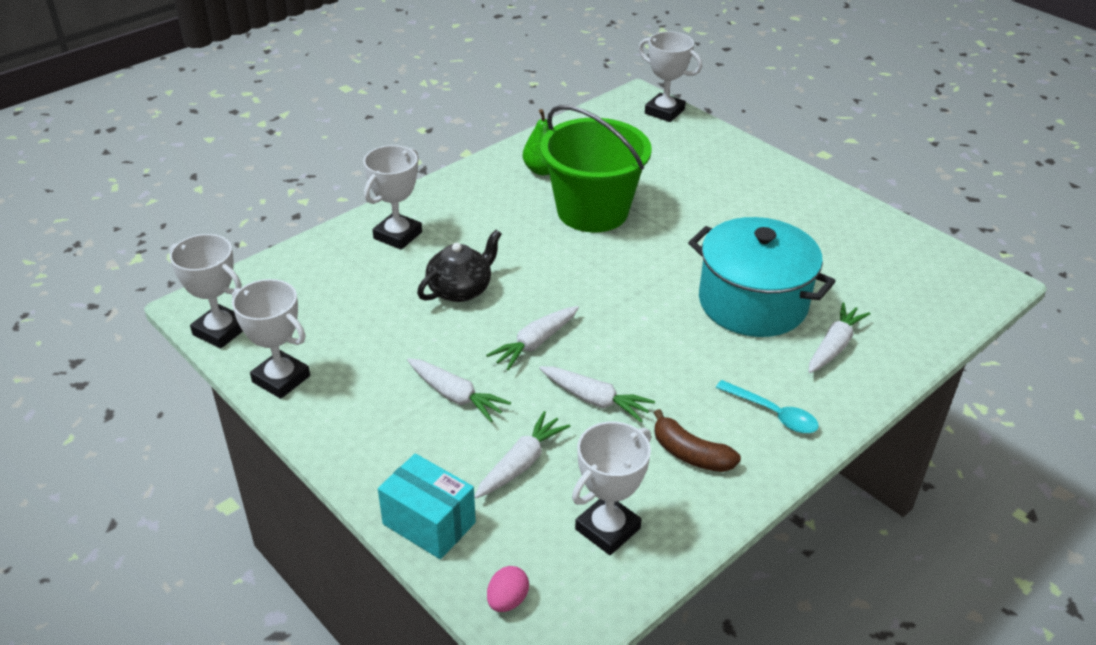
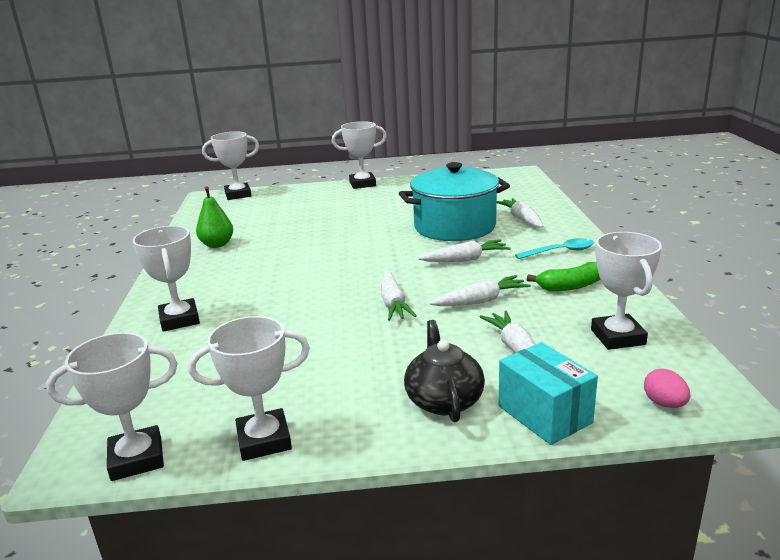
camera: 50 degrees left, 15 degrees down
turquoise box [378,453,476,559] -> turquoise box turned 75 degrees clockwise [498,342,598,445]
white carrot [407,358,511,422] -> white carrot moved to [418,240,510,262]
black teapot [417,230,501,302] -> black teapot moved to [404,320,485,423]
green bucket [540,105,652,232] -> none
brown banana [654,409,741,472] -> green banana [527,262,601,291]
none -> white trophy [332,121,387,189]

